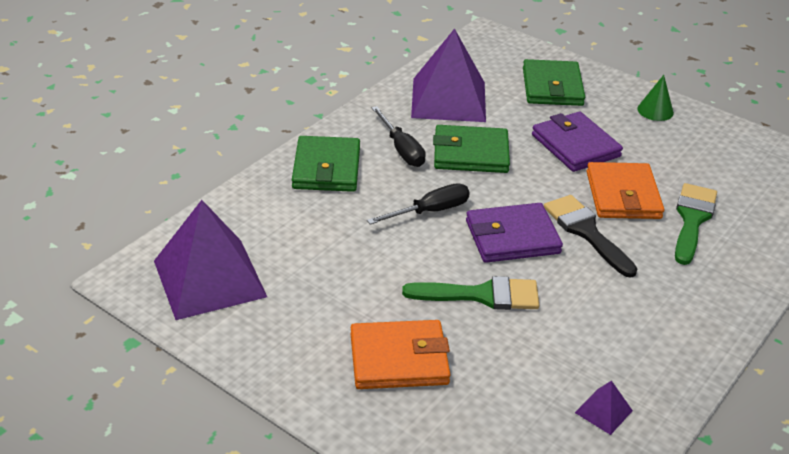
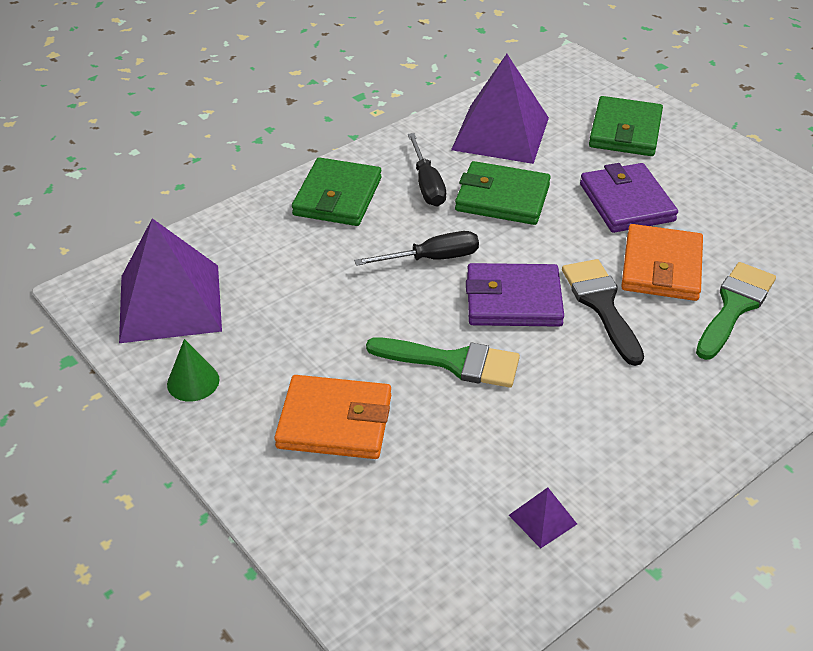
camera: 15 degrees right, 5 degrees up
green cone [637,75,674,121] -> green cone moved to [167,339,219,402]

